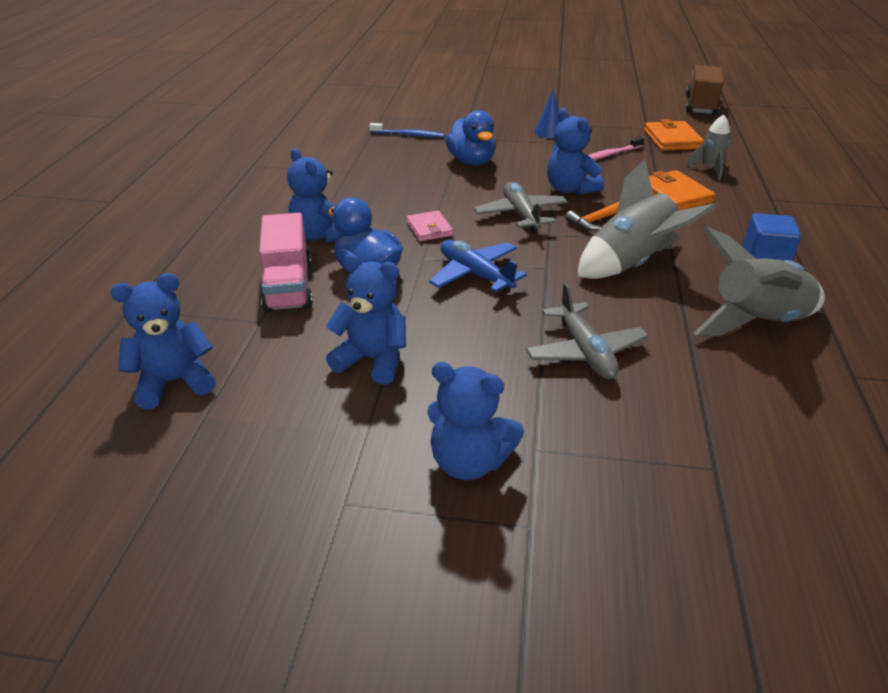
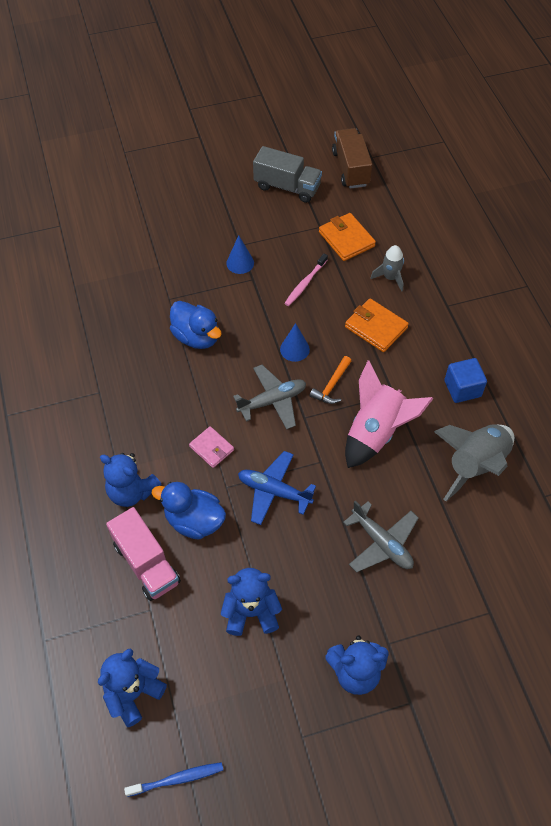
camera: 25 degrees left, 20 degrees up
blue toothbrush [369,123,445,138] -> blue toothbrush moved to [124,762,223,797]
grey plane [474,182,568,234] -> grey plane turned 105 degrees clockwise [233,365,306,429]
blue teddy bear [547,108,604,195] -> blue cone [280,323,310,362]
grey rocket [577,159,716,279] -> pink rocket [345,360,434,468]
none -> grey truck [253,146,322,203]

